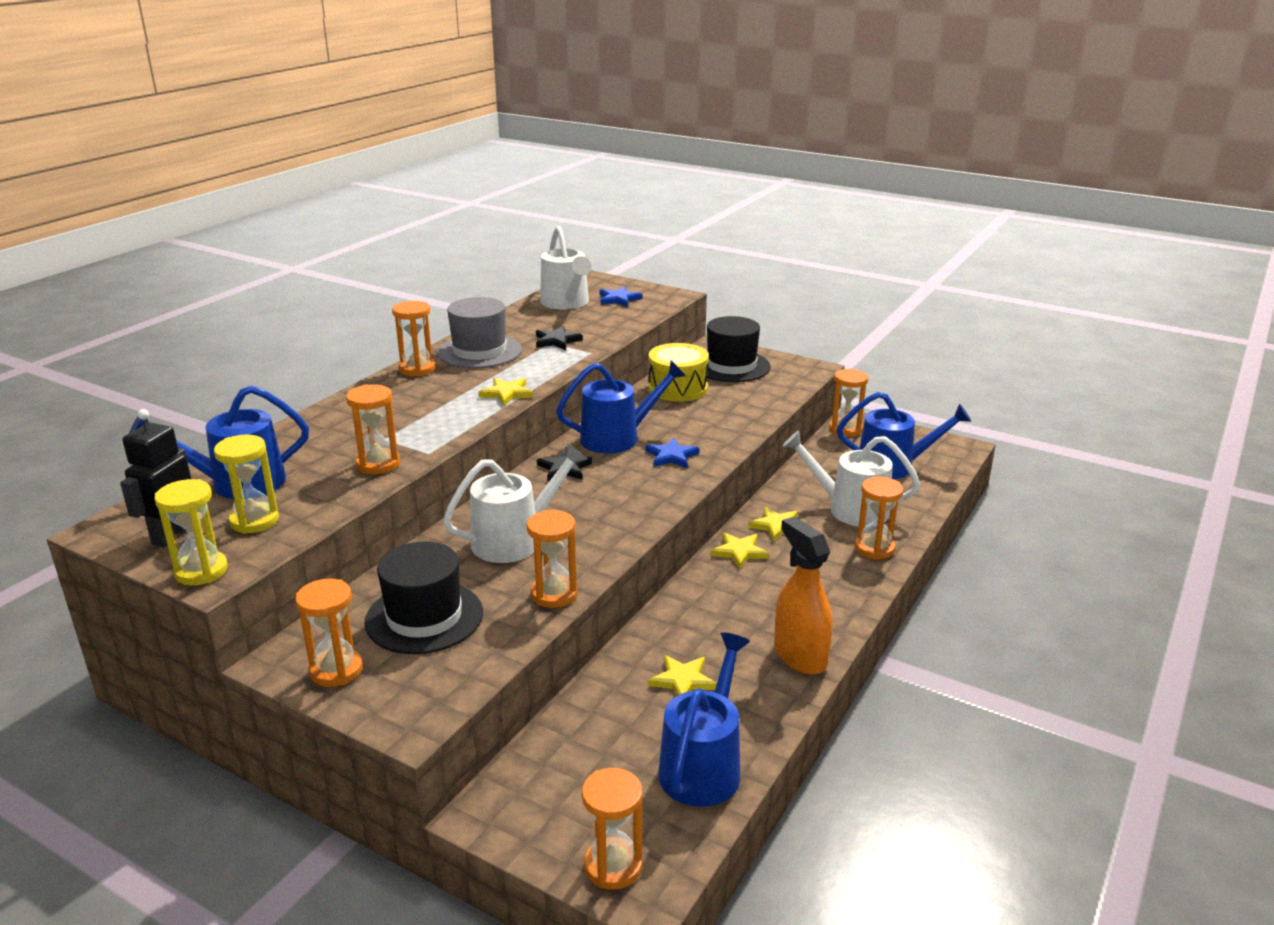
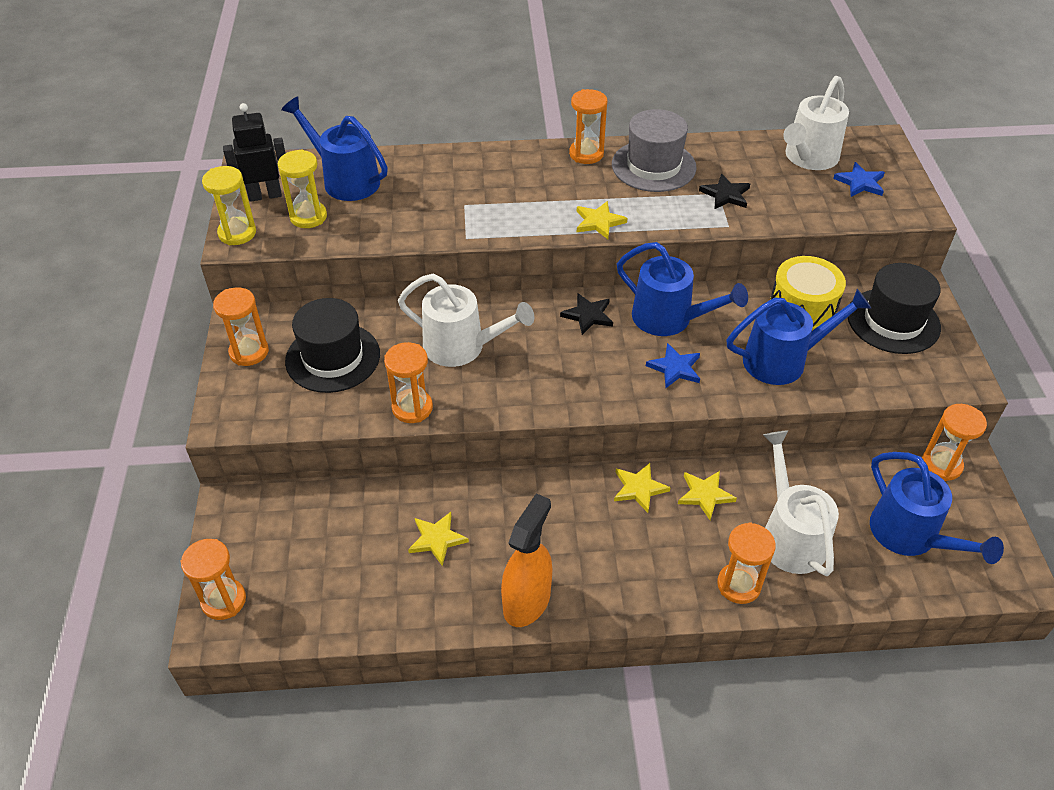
camera: 55 degrees right, 20 degrees up
orange hourglass [346,384,400,474] -> none
blue watering can [658,632,750,807] -> blue watering can moved to [726,289,871,385]

